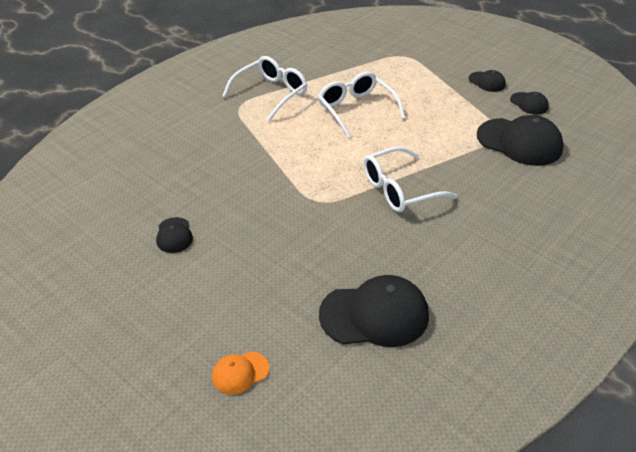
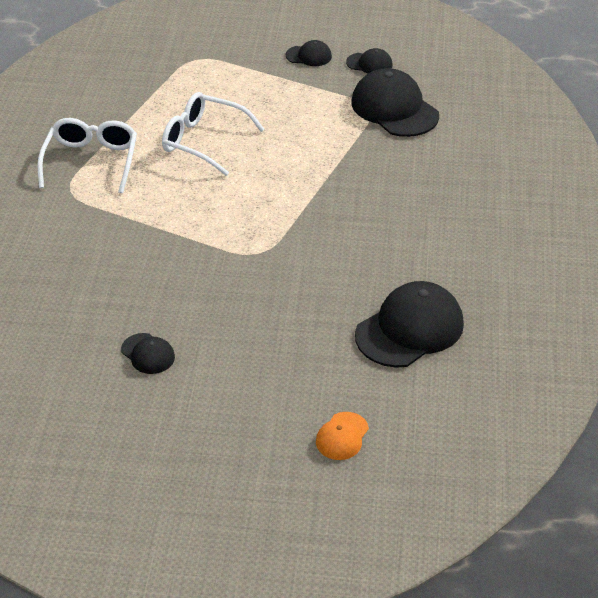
camera: 35 degrees left, 0 degrees up
white glasses [363,146,457,212] -> none
black cap [477,115,564,166] -> black cap turned 120 degrees counterclockwise [351,68,439,137]

